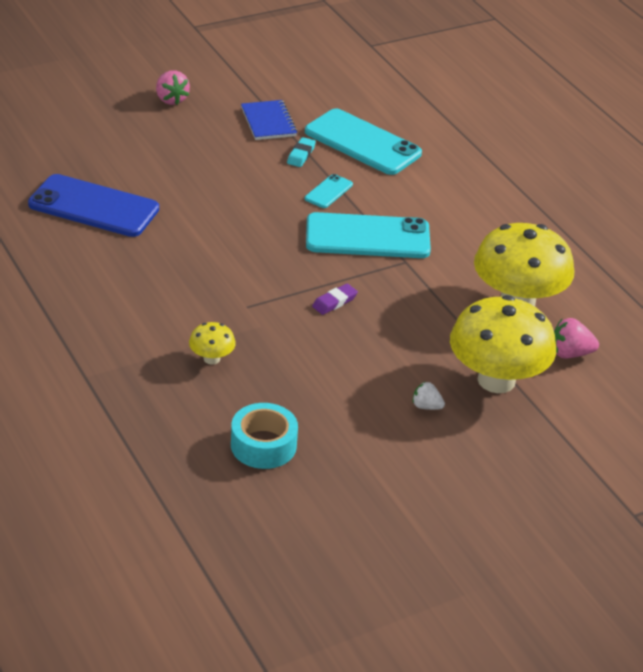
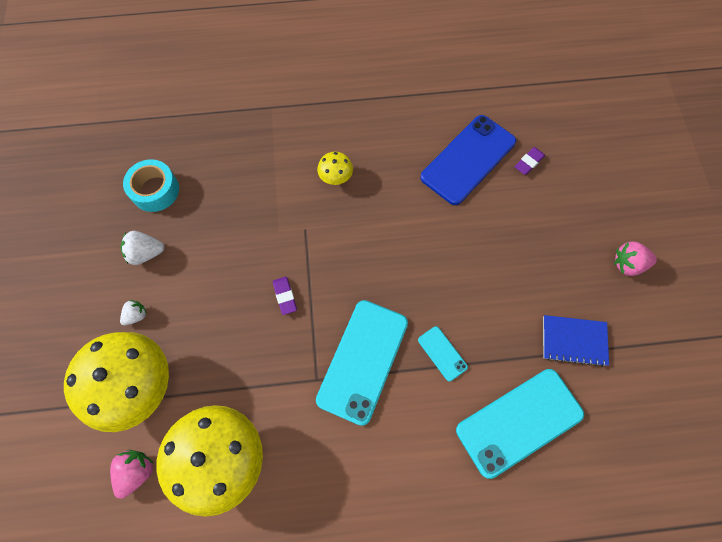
camera: 115 degrees right, 30 degrees up
yellow mushroom [189,322,236,365] -> yellow mushroom moved to [317,152,353,185]
turquoise eraser [287,137,316,167] -> none
none -> white strawberry [120,231,164,265]
none -> purple eraser [514,147,545,175]

